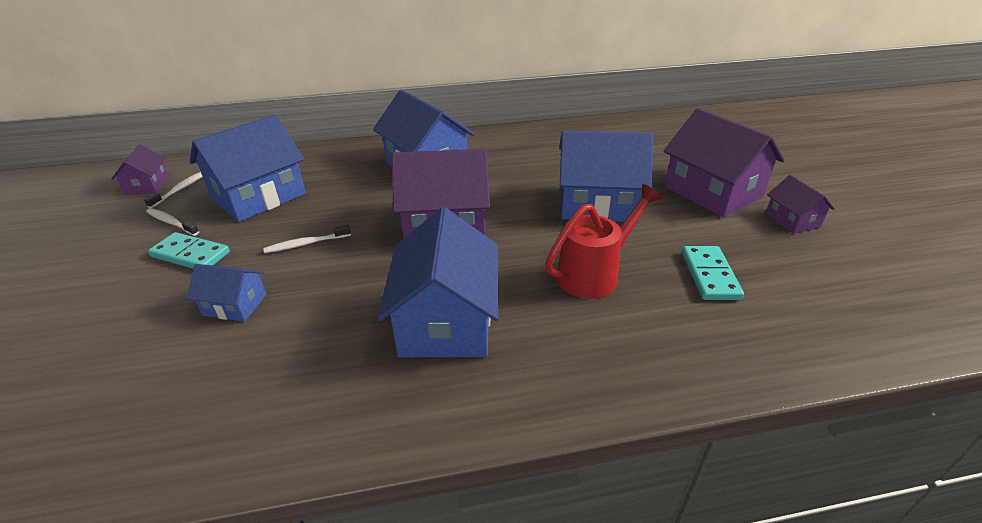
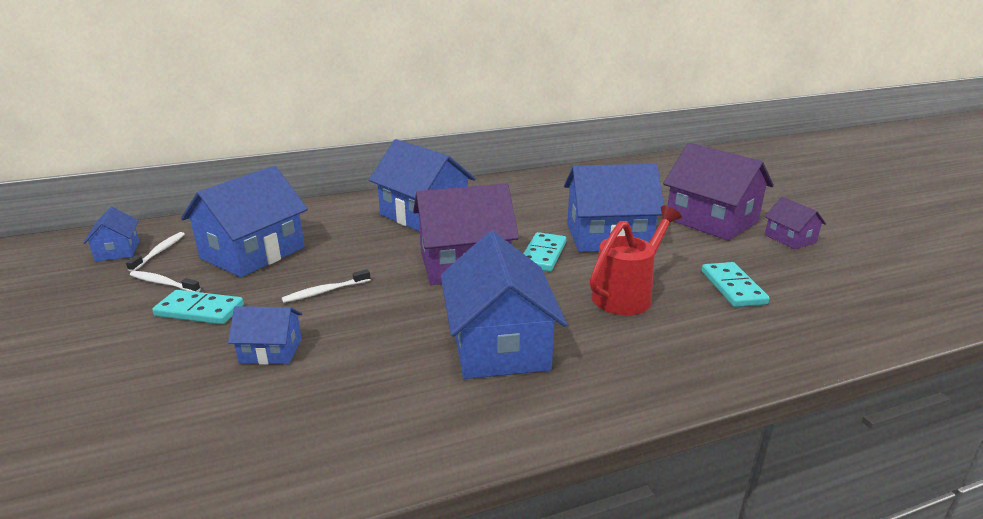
camera: 10 degrees left, 10 degrees down
purple house [111,145,169,195] -> blue house [83,207,139,262]
none -> turquoise domino [523,232,566,272]

